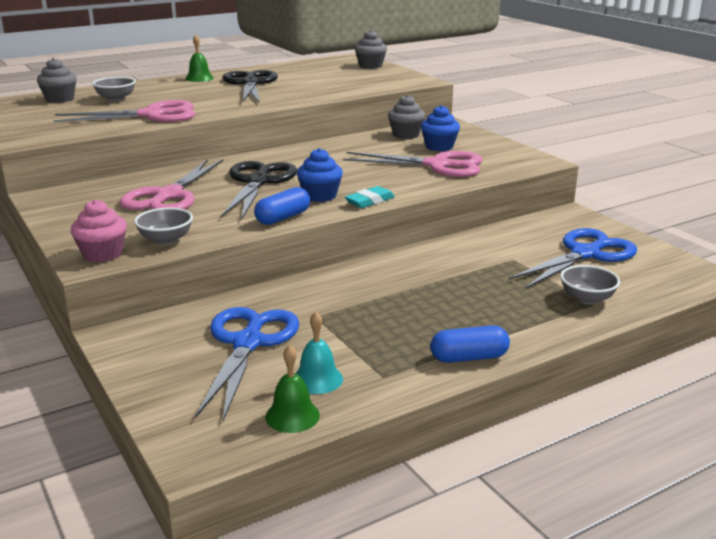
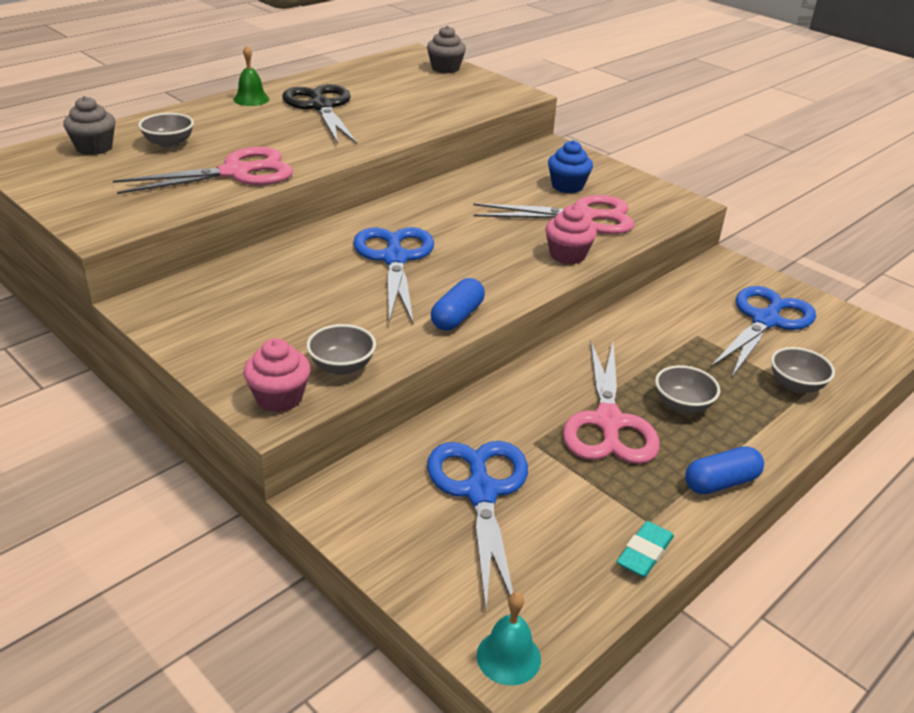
camera: 15 degrees left, 10 degrees up
pink scissors [120,159,223,210] -> pink scissors moved to [563,341,660,464]
black scissors [222,161,297,219] -> blue scissors [353,227,434,323]
green bell [265,345,320,433] -> none
turquoise bell [296,312,343,394] -> turquoise bell moved to [477,592,541,686]
blue cupcake [297,148,343,202] -> none
turquoise eraser [345,186,395,208] -> turquoise eraser moved to [617,521,674,577]
grey cupcake [388,95,425,139] -> none
none -> pink cupcake [545,205,597,264]
none -> grey bowl [655,365,720,413]

